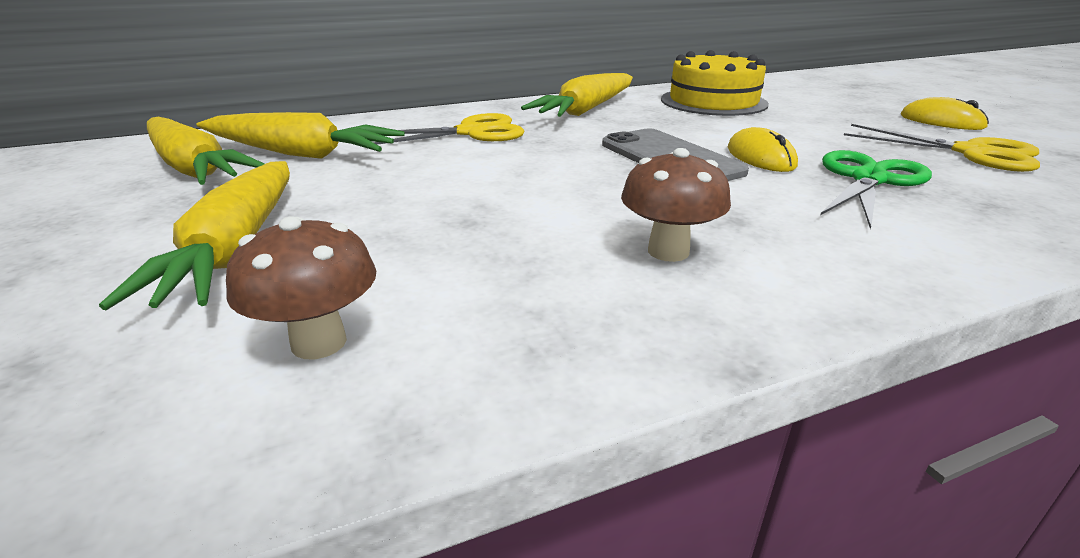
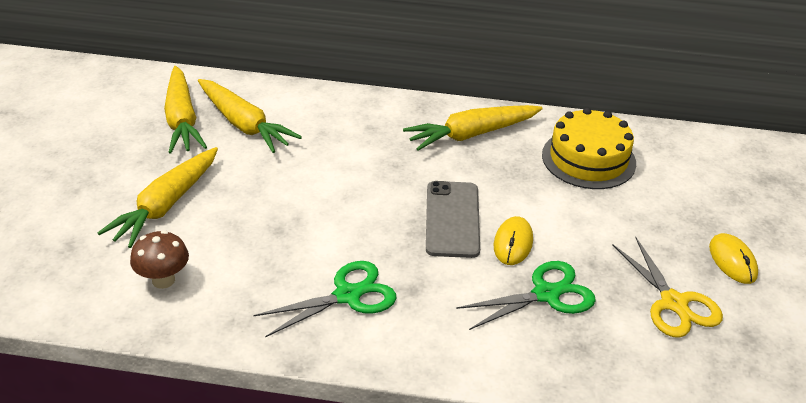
camera: 30 degrees right, 10 degrees up
yellow scissors [373,113,524,145] -> none
brown mushroom [621,148,731,262] -> green scissors [254,261,396,337]

